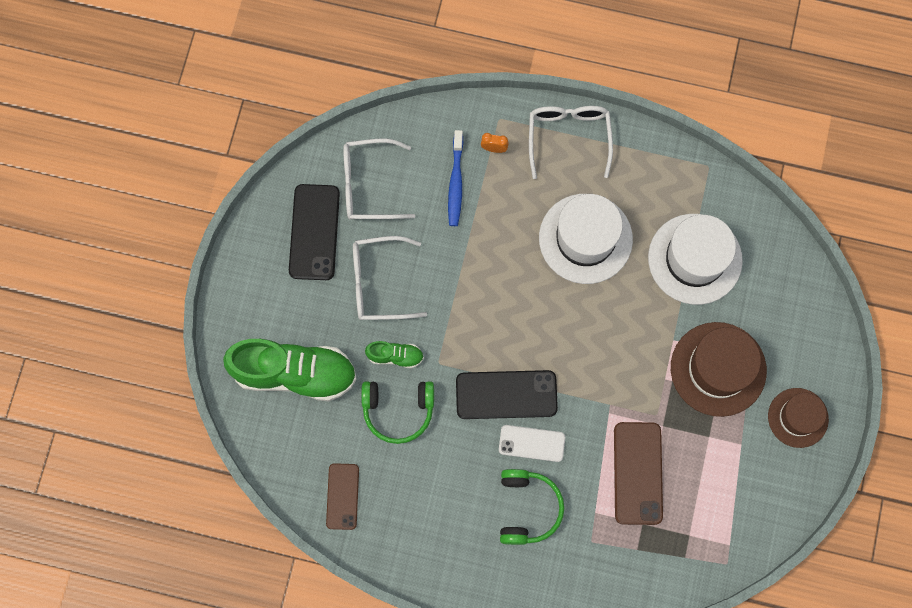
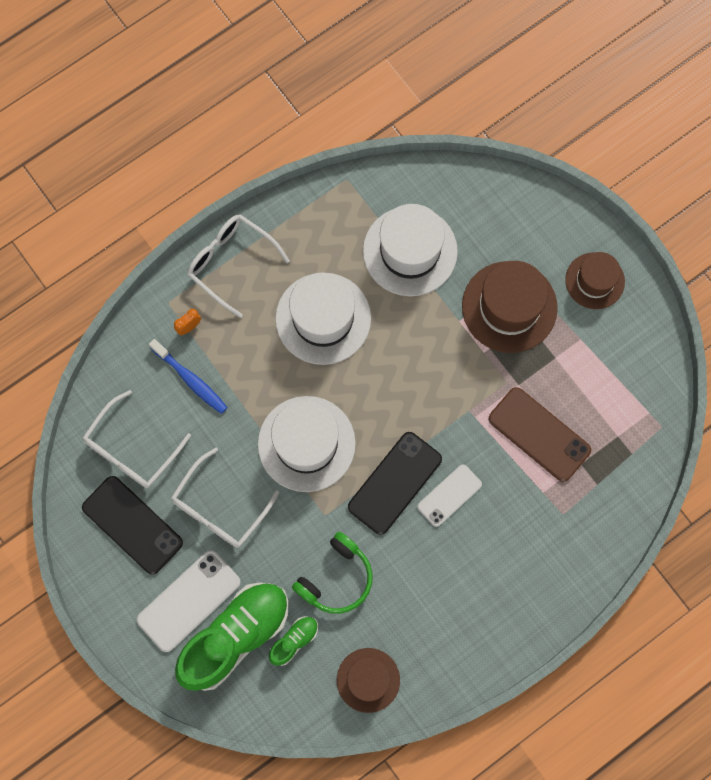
camera: 50 degrees left, 0 degrees up
brown phone [326,463,359,530] -> brown hat [337,648,400,713]
green shoe [365,341,424,369] -> green shoe moved to [269,617,318,666]
green headphones [500,469,564,545] -> none
none -> white phone [137,550,241,652]
none -> white hat [258,396,356,492]

